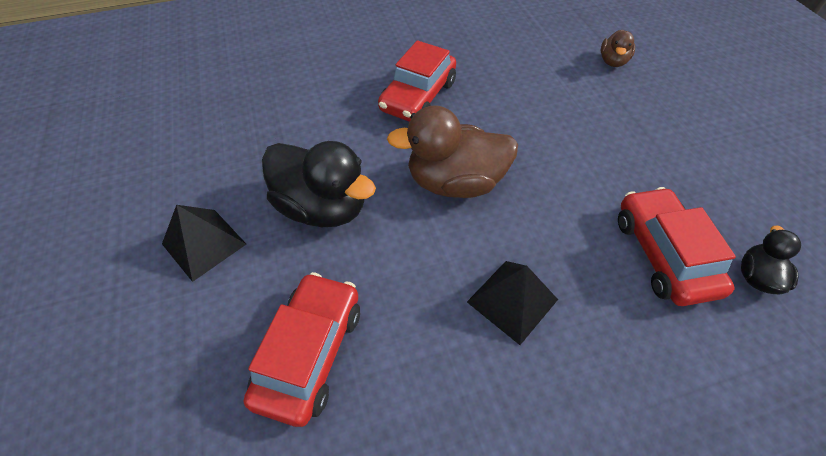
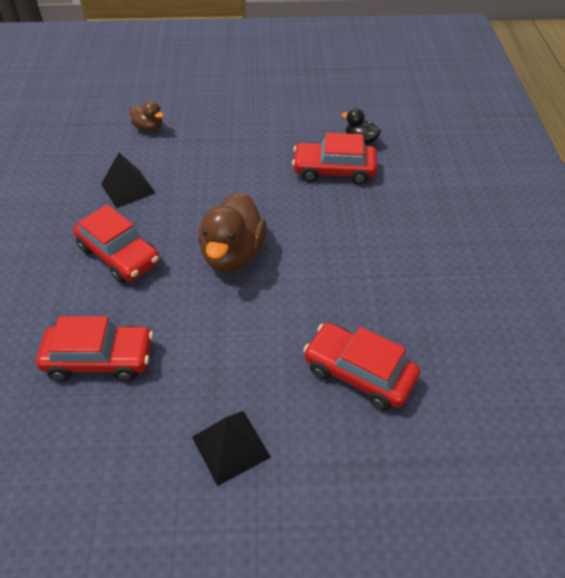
camera: 75 degrees left, 5 degrees down
black duck [262,141,376,227] -> none
black pyramid [467,261,558,345] -> black pyramid moved to [101,153,156,208]
none -> red car [36,316,153,381]

